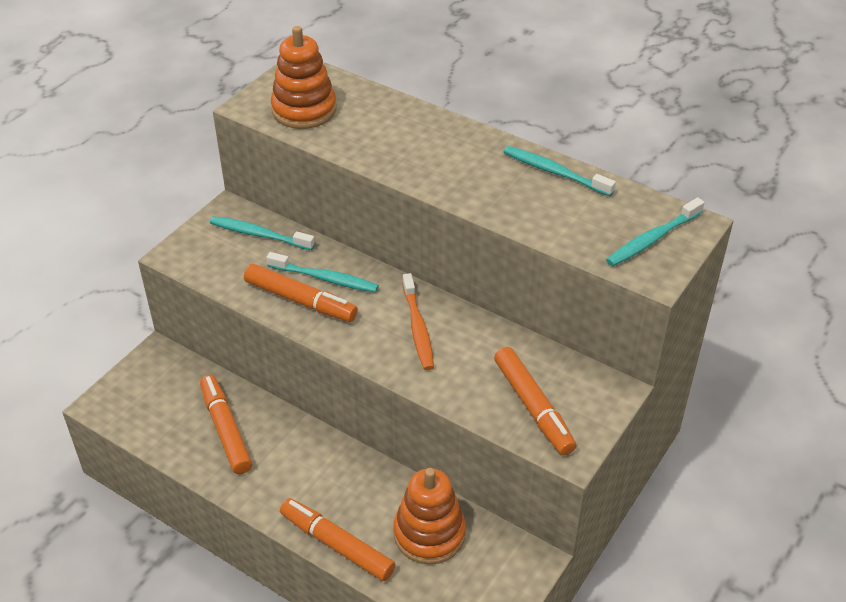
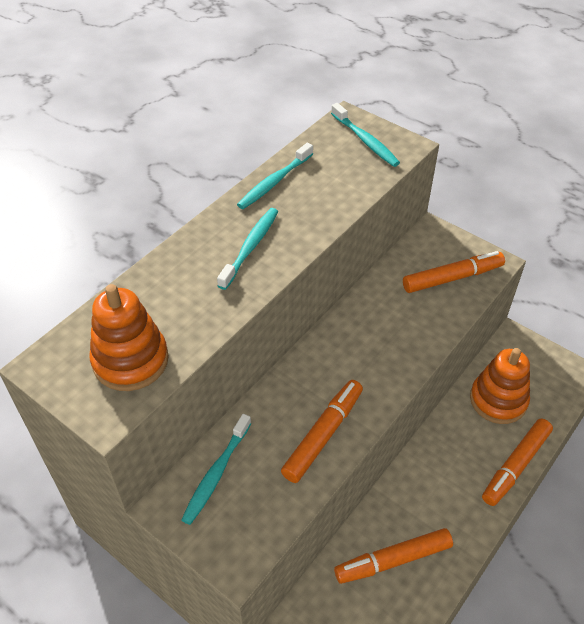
camera: 85 degrees left, 5 degrees up
turquoise toothbrush [266,252,379,293] -> turquoise toothbrush moved to [217,208,278,290]
orange toothbrush [402,273,434,370] -> none

